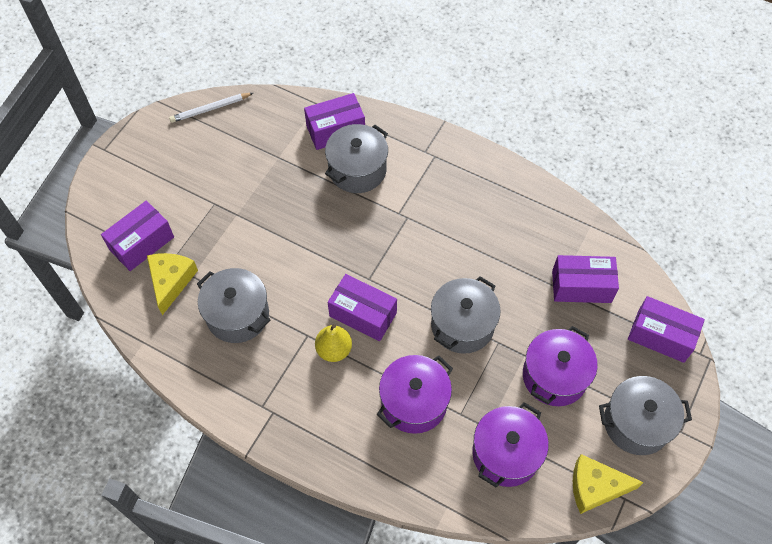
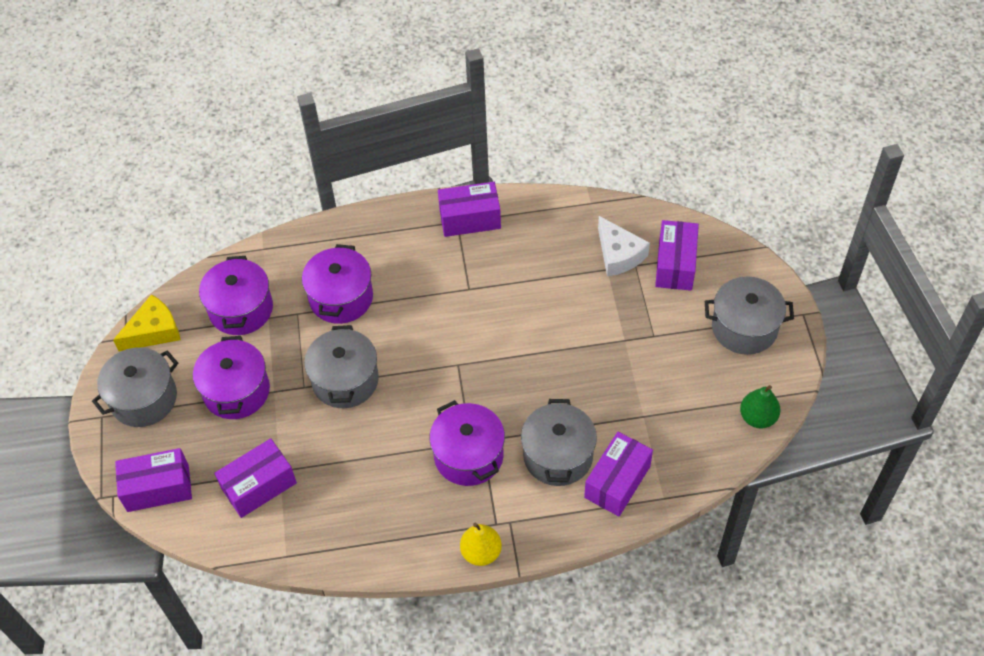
camera: 145 degrees right, 5 degrees down
yellow cheese [147,253,198,315] -> white cheese [598,216,650,276]
white pencil [169,93,253,123] -> green pear [740,385,781,429]
grey pot [197,268,270,343] -> grey pot moved to [705,277,794,355]
yellow pear [315,324,352,362] -> yellow pear moved to [460,523,502,566]
purple box [328,274,397,341] -> purple box moved to [438,182,501,237]
none -> purple pot [429,400,505,486]

